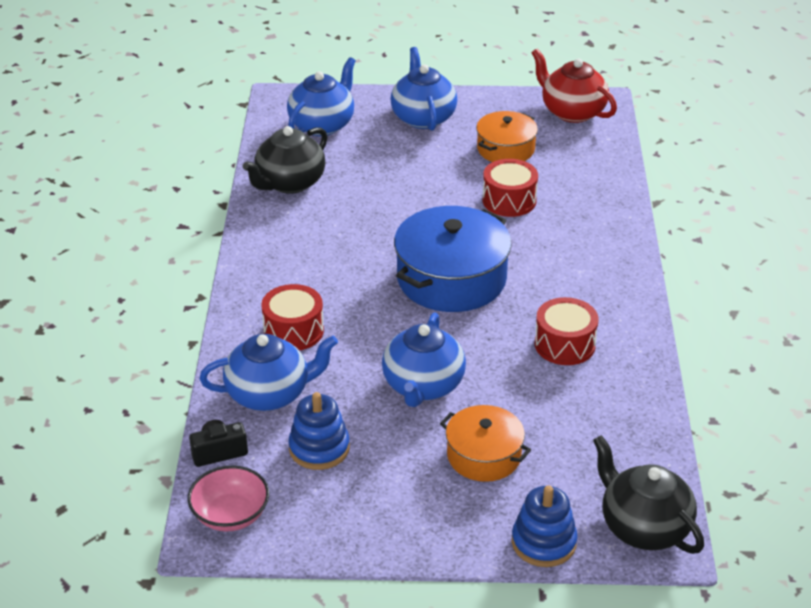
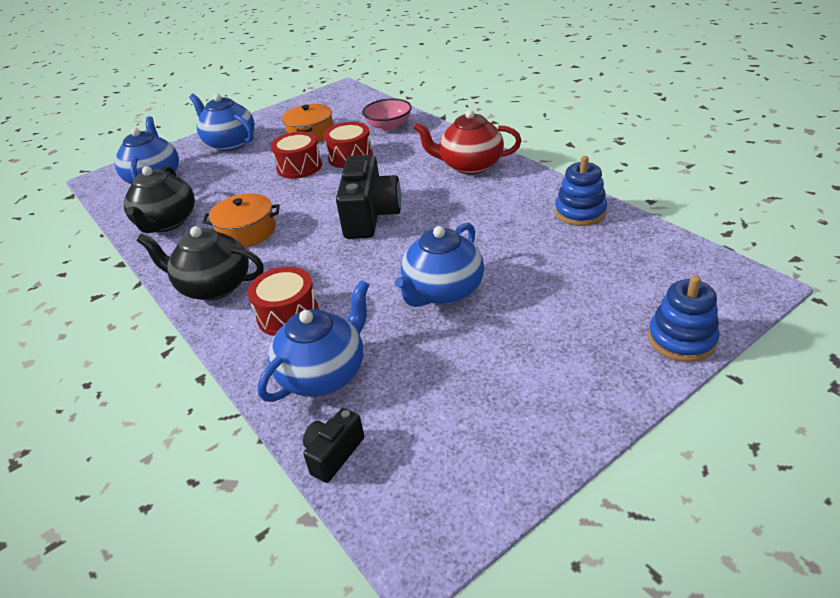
camera: 35 degrees left, 0 degrees up
pink bowl [188,465,269,532] -> pink bowl moved to [362,99,412,131]
blue stacking toy [288,392,350,470] -> blue stacking toy moved to [555,156,607,226]
blue teapot [382,312,466,407] -> blue teapot turned 60 degrees clockwise [395,223,484,307]
blue pot [394,206,512,312] -> black camera [336,155,401,239]
orange pot [440,405,531,482] -> orange pot moved to [203,193,280,247]
red teapot [531,49,617,123] -> red teapot moved to [413,110,521,175]
red drum [535,297,599,365] -> red drum moved to [271,131,322,179]
black teapot [593,435,704,554] -> black teapot moved to [137,226,264,300]

